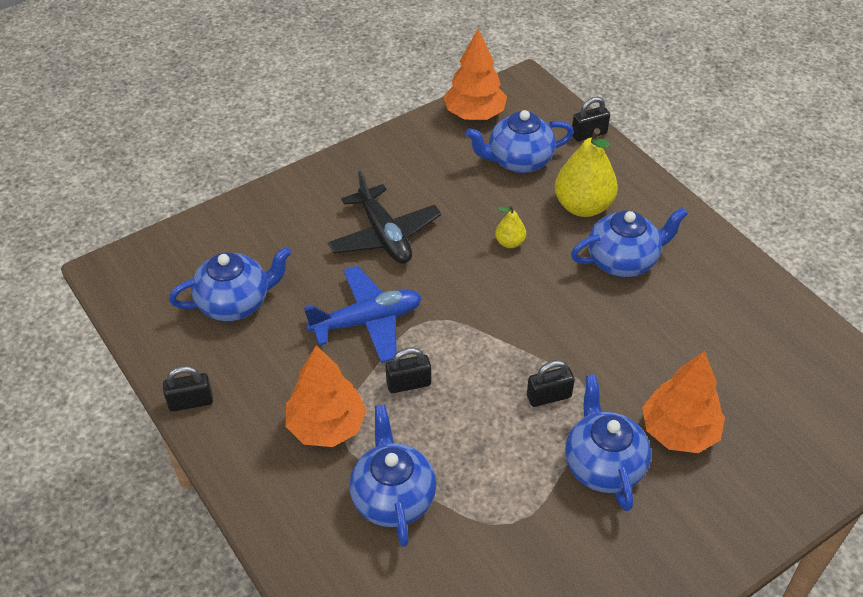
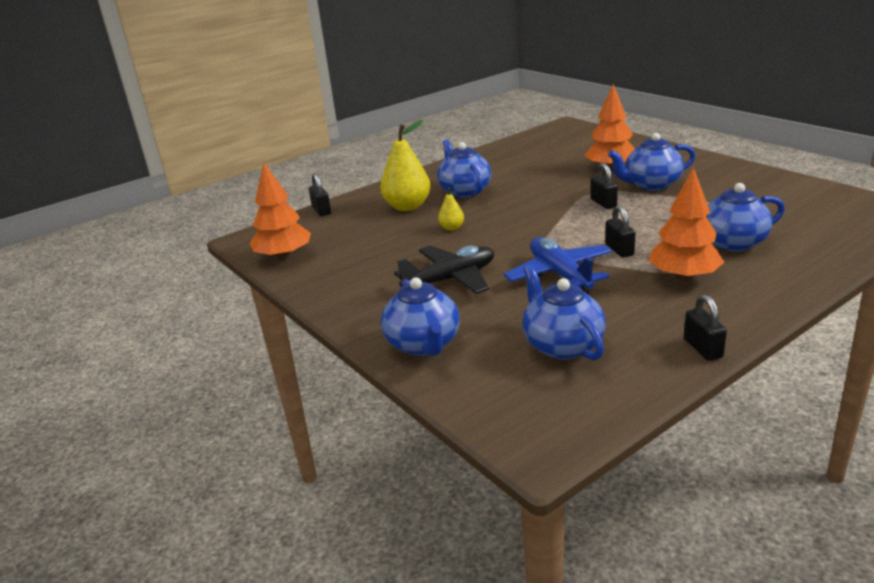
camera: 90 degrees left, 20 degrees down
blue teapot [466,110,574,173] -> blue teapot moved to [381,277,460,356]

